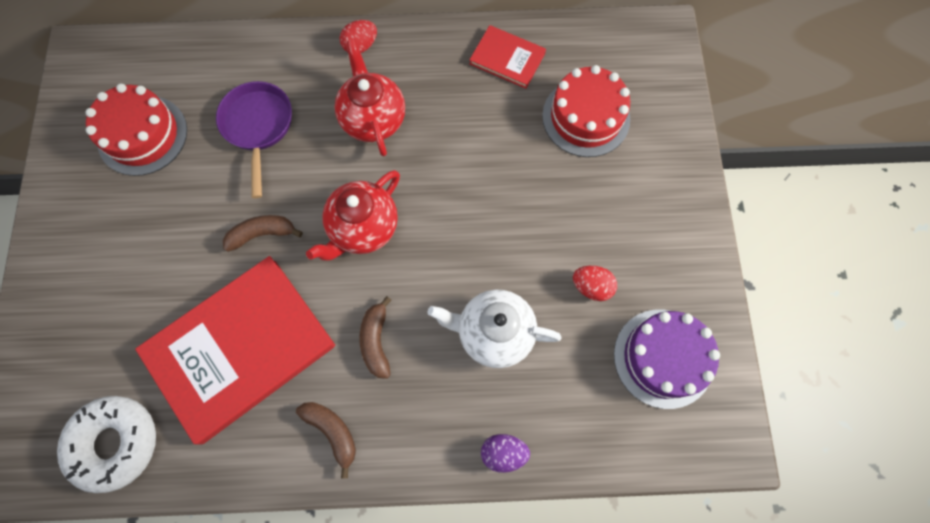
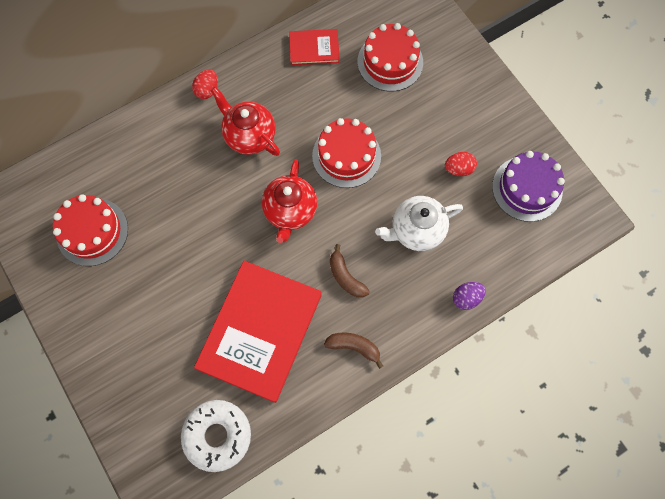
camera: 30 degrees left, 0 degrees up
purple pan [216,81,292,198] -> none
brown banana [223,215,303,252] -> none
none -> red cake [312,118,381,188]

